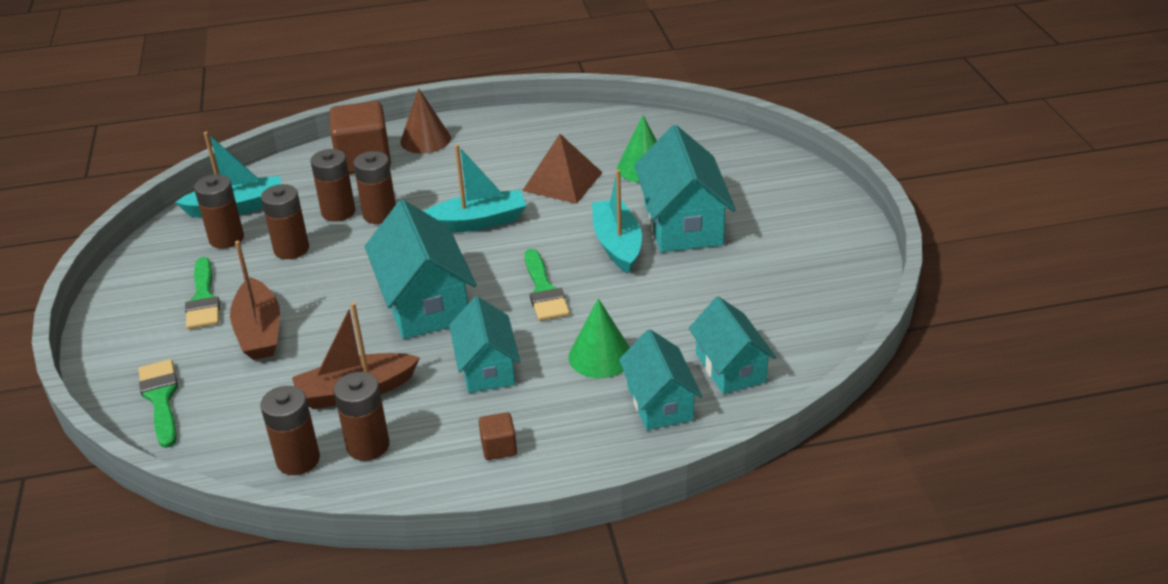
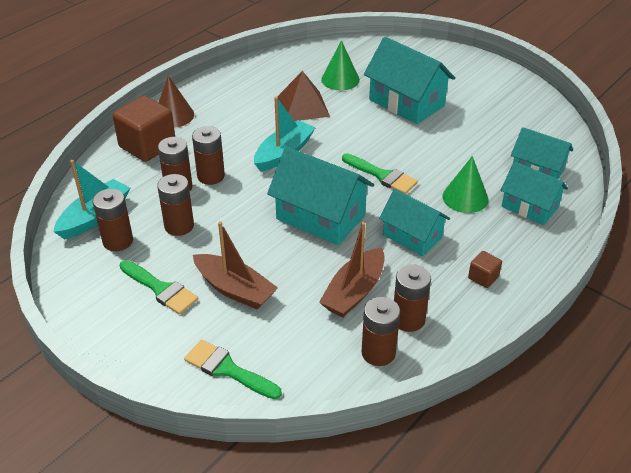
camera: 40 degrees left, 5 degrees up
turquoise boat [592,170,642,274] -> none

